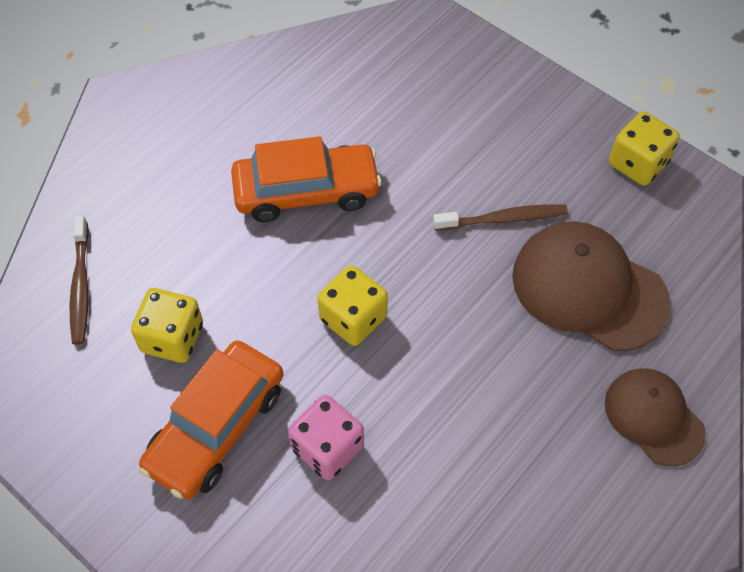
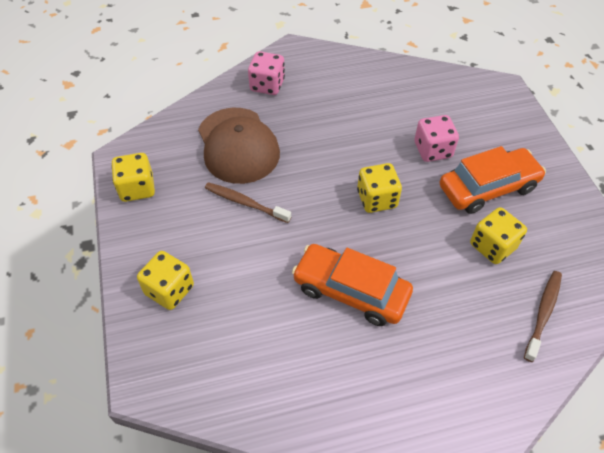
camera: 145 degrees left, 5 degrees down
brown cap [605,368,706,466] -> pink dice [248,51,285,95]
none -> yellow dice [137,251,194,310]

